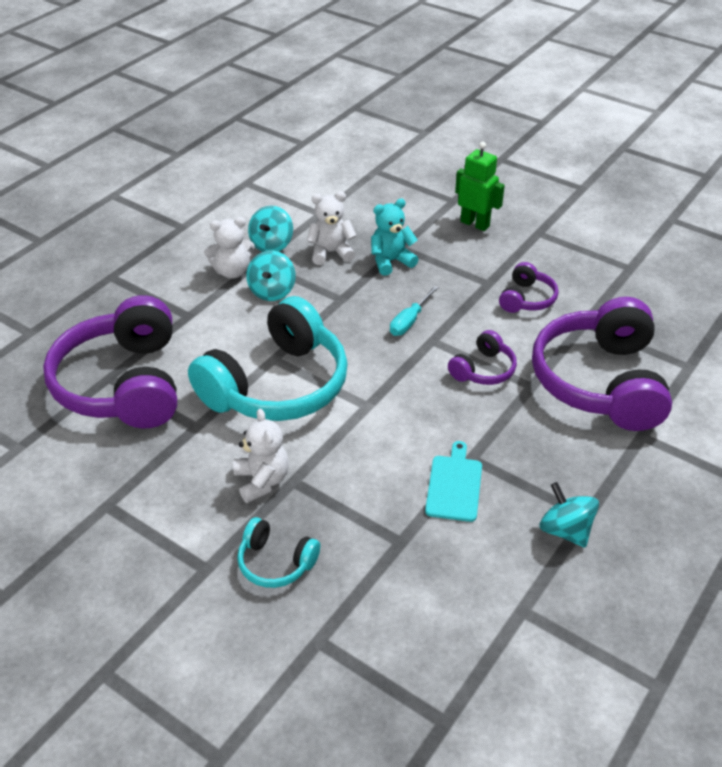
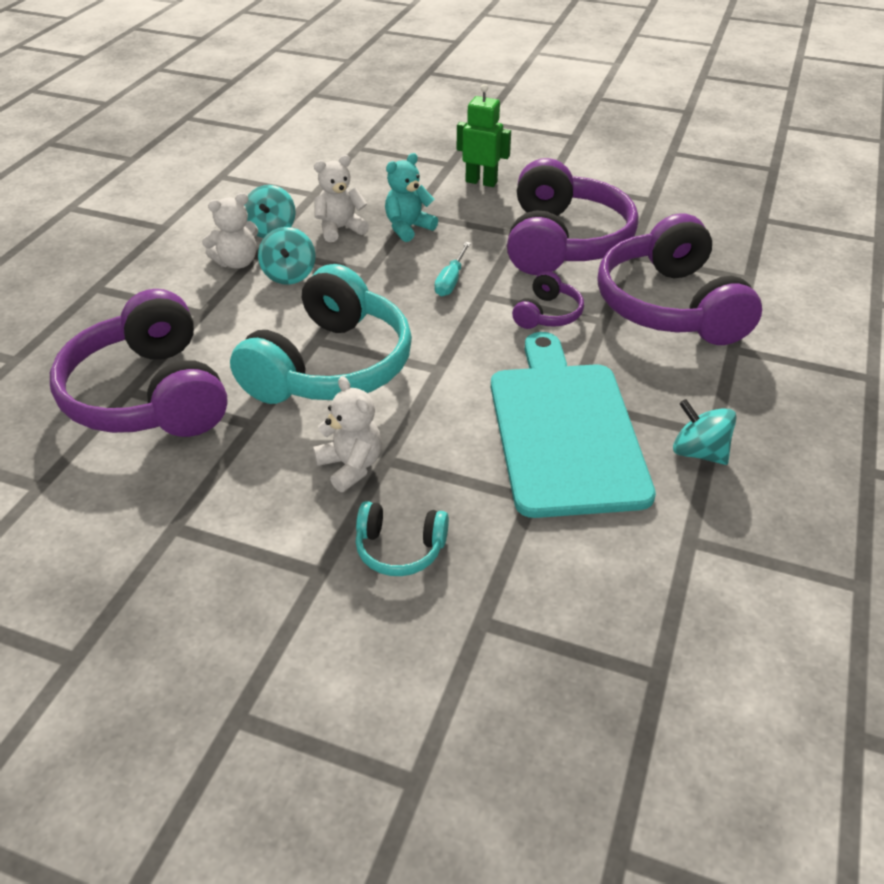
camera: 15 degrees left, 0 degrees up
turquoise cutting board [425,441,482,522] -> turquoise cutting board [491,332,656,518], size x2.31
purple headphones [499,262,558,313] -> purple headphones [507,158,639,275], size x2.21

